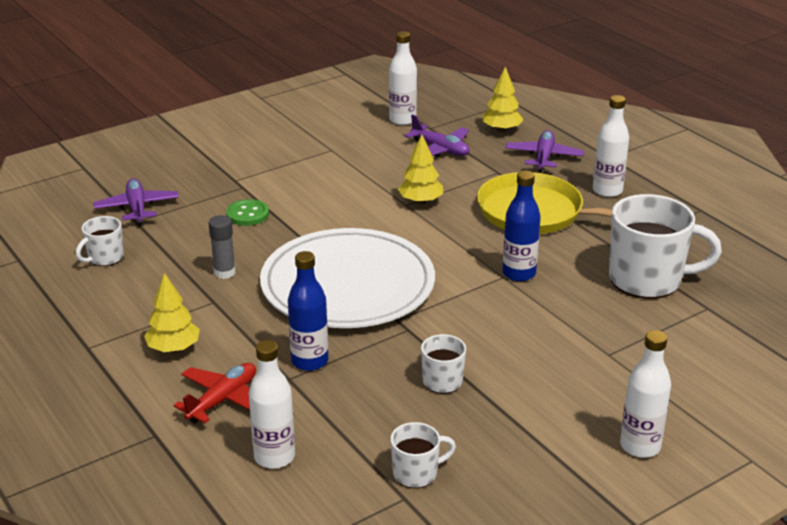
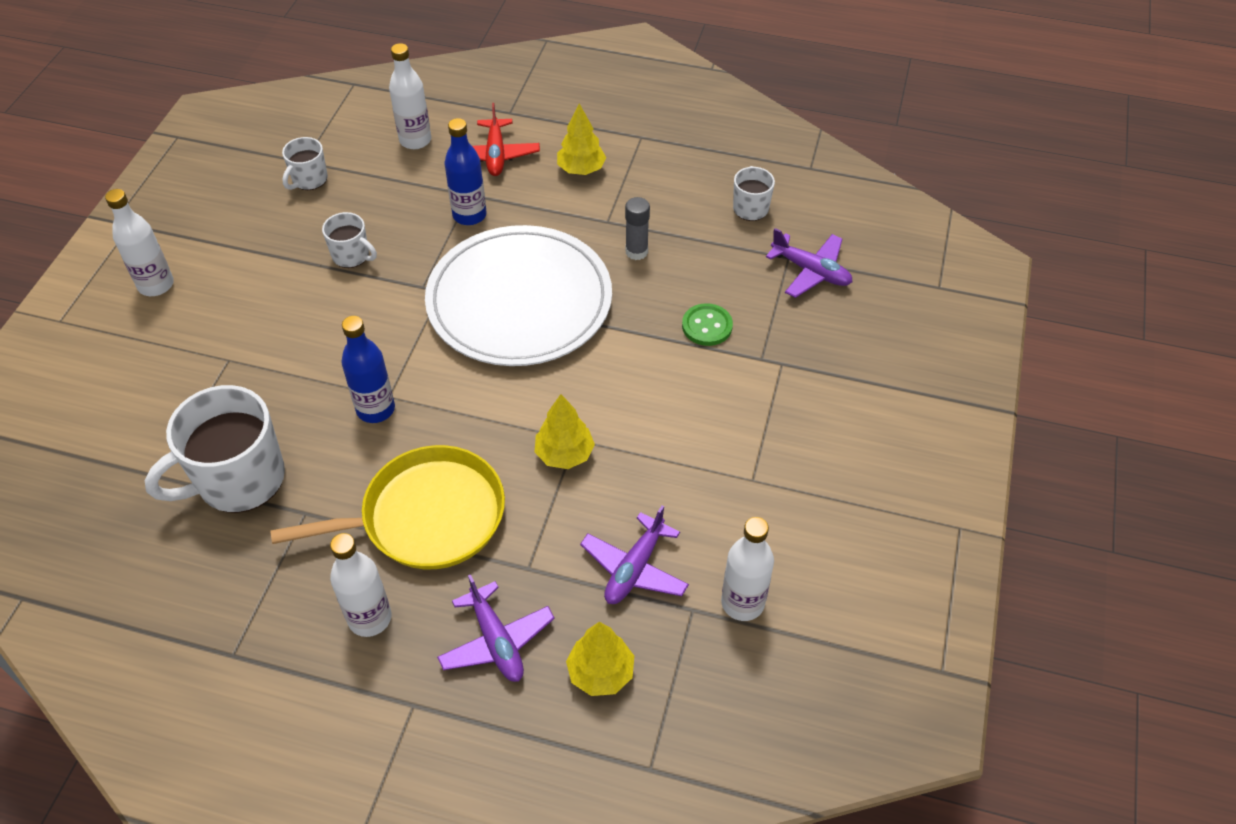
camera: 140 degrees right, 20 degrees up
purple plane [404,114,470,157] -> purple plane turned 60 degrees counterclockwise [580,505,689,604]

